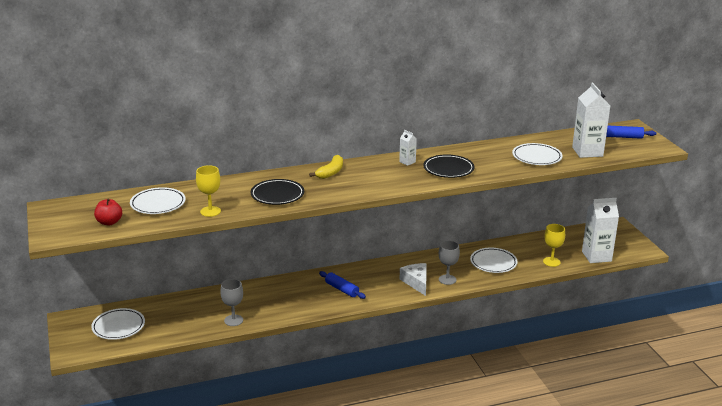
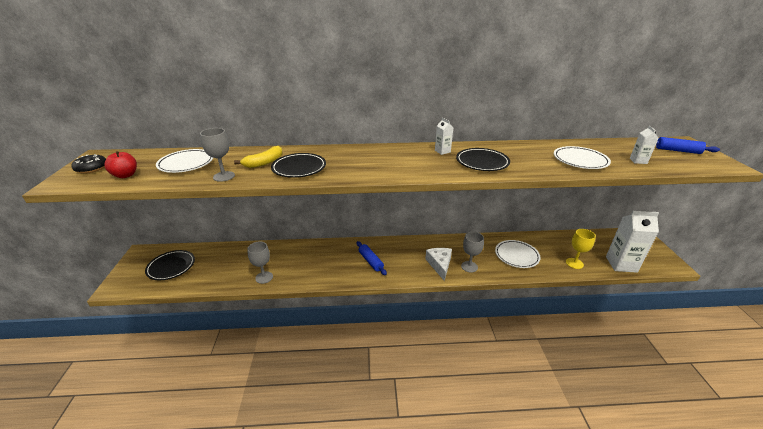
camera: 15 degrees right, 5 degrees up
white plate [91,308,145,340] -> black plate [145,250,195,280]
yellow goblet [196,165,221,217] -> grey goblet [200,128,235,182]
yellow banana [309,155,343,179] -> yellow banana moved to [234,146,282,168]
white carton [572,82,610,158] -> white carton [630,126,659,164], size x0.47
none -> black donut [72,154,106,174]

